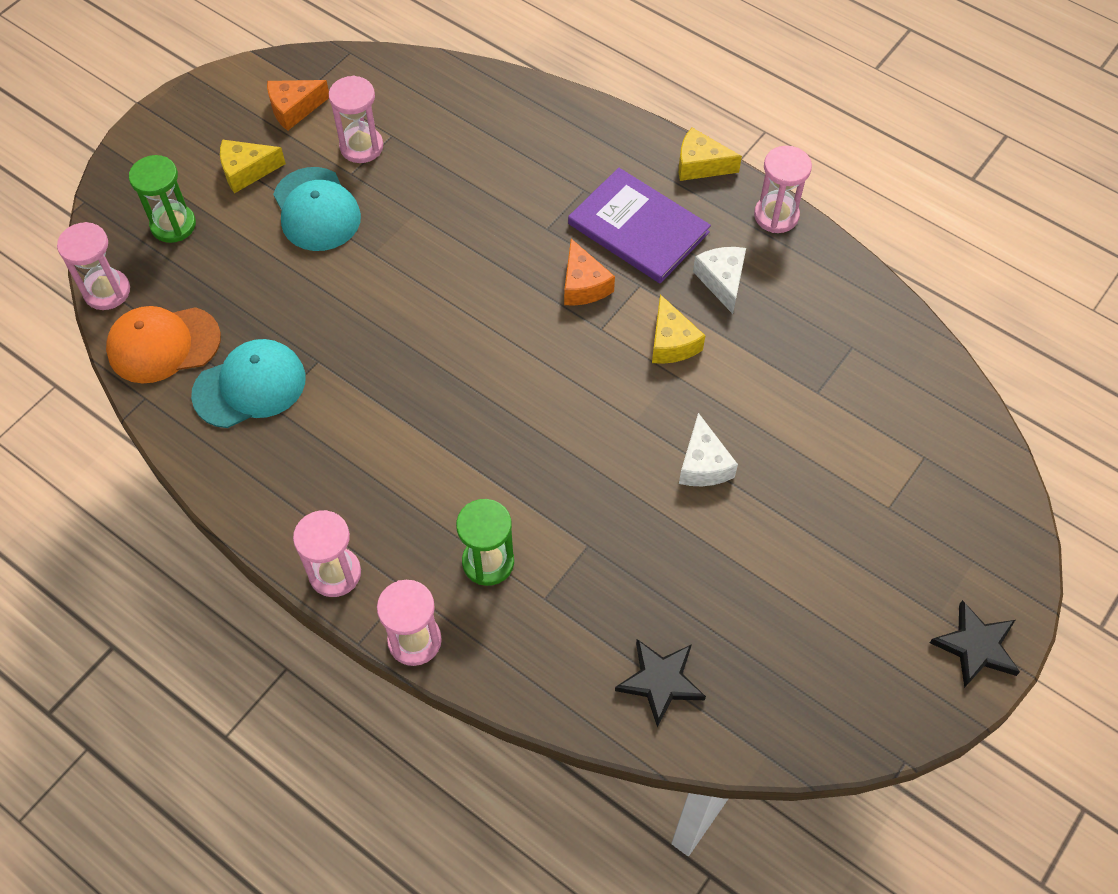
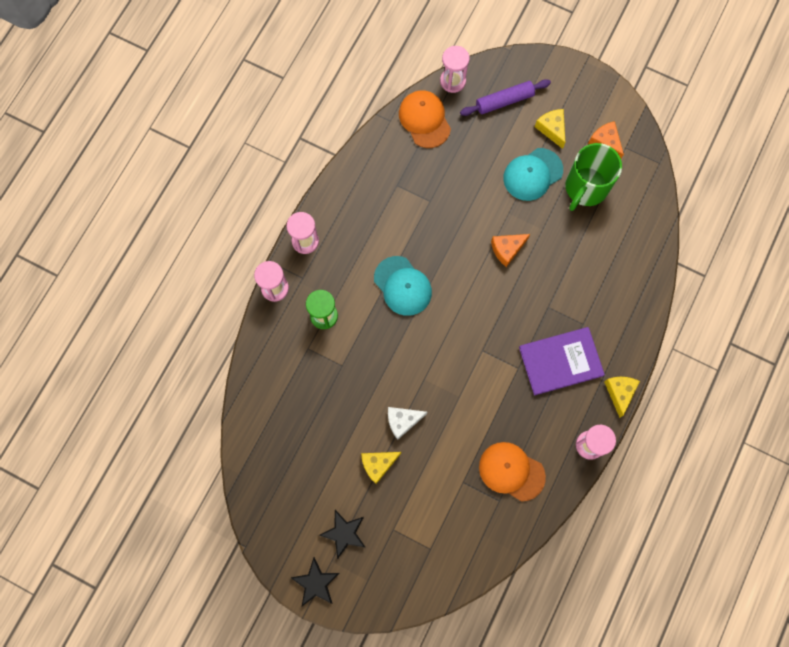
camera: 80 degrees right, 15 degrees up
green hourglass [129,155,196,243] -> purple rolling pin [460,79,551,116]
turquoise cap [191,339,305,428] -> turquoise cap moved to [374,256,432,316]
pink hourglass [329,76,383,163] -> green mug [565,143,622,211]
orange cheese [564,239,615,305] -> orange cheese moved to [491,234,530,267]
purple book [568,168,711,283] -> purple book turned 45 degrees clockwise [519,327,605,395]
black star [615,639,706,727] -> black star moved to [319,510,366,559]
yellow cheese [652,294,705,364] -> yellow cheese moved to [361,452,401,484]
white cheese [693,247,746,314] -> none
none -> orange cap [479,442,546,502]

